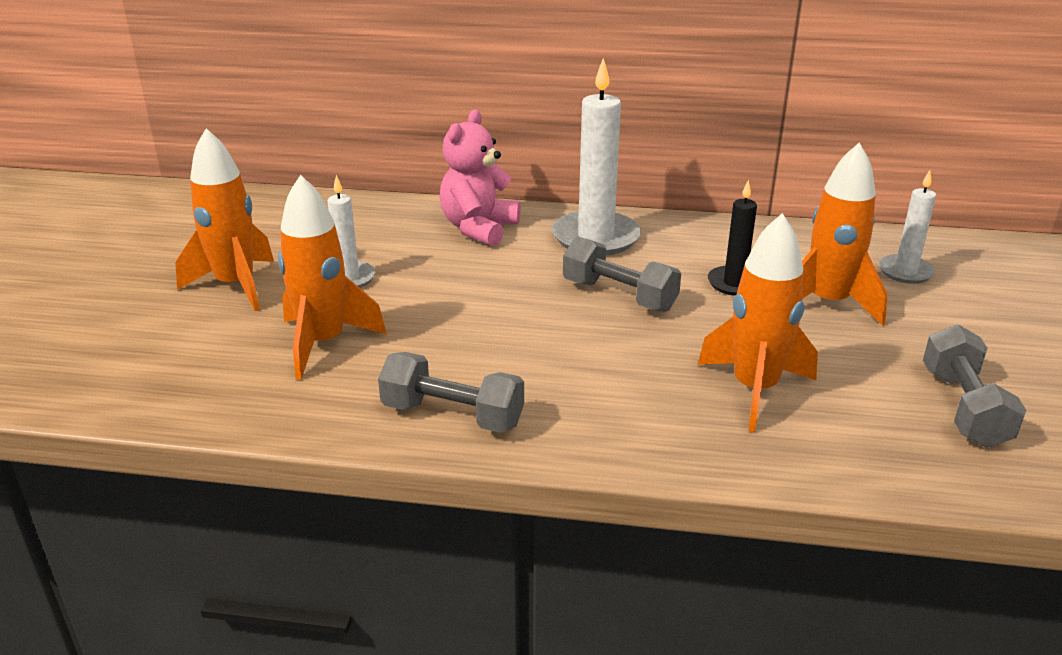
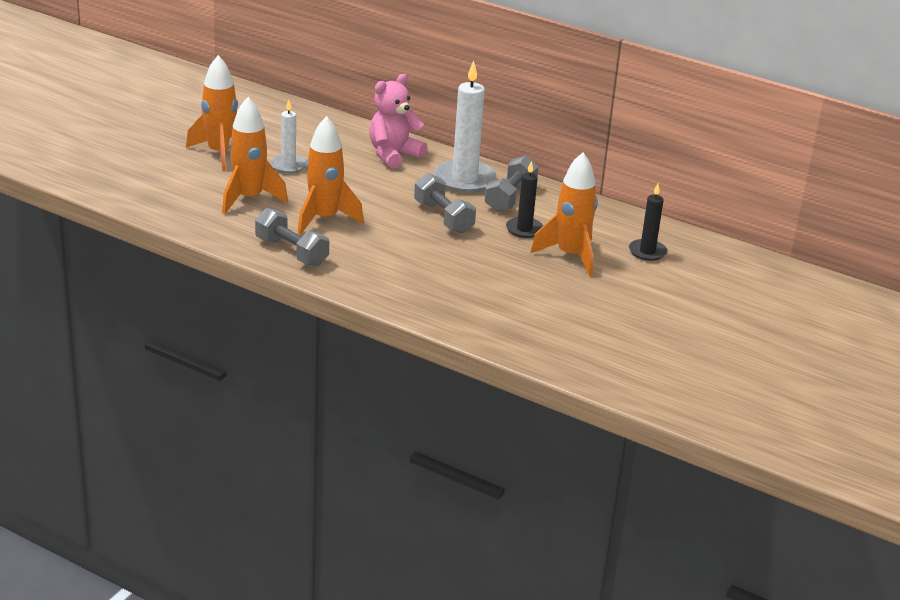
camera: 20 degrees right, 0 degrees up
orange rocket [698,213,818,432] -> orange rocket moved to [298,116,364,235]
white candle [879,170,936,284] -> black candle [629,183,667,261]
grey dumbbell [923,324,1026,448] -> grey dumbbell moved to [484,155,539,212]

